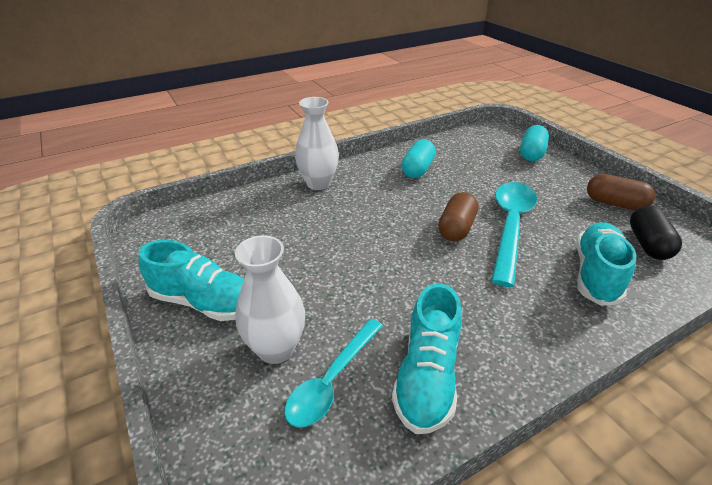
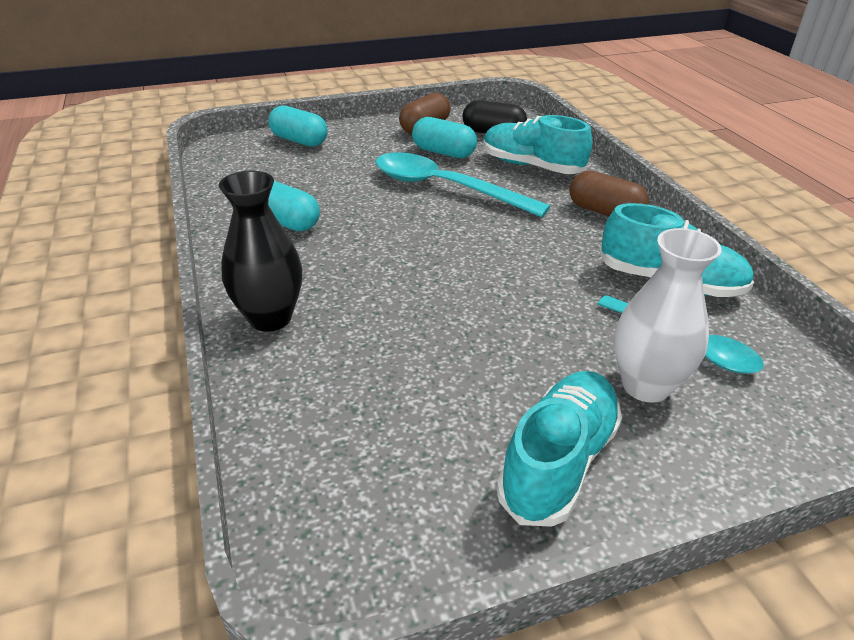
camera: 80 degrees left, 0 degrees up
white vase [295,97,339,190] -> black vase [219,171,302,332]
brown capsule [438,192,478,242] -> brown capsule moved to [570,171,649,216]
none -> turquoise capsule [412,117,477,158]

